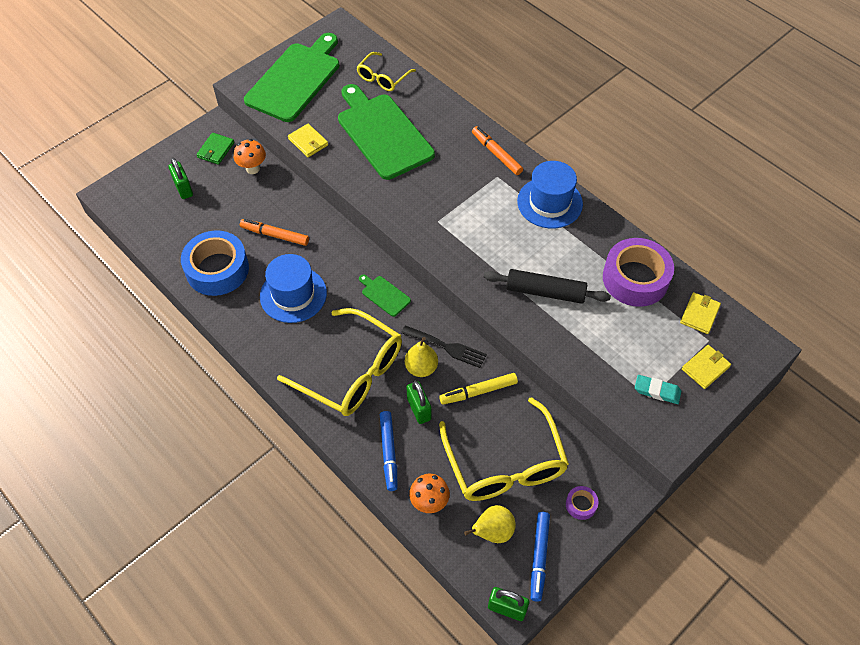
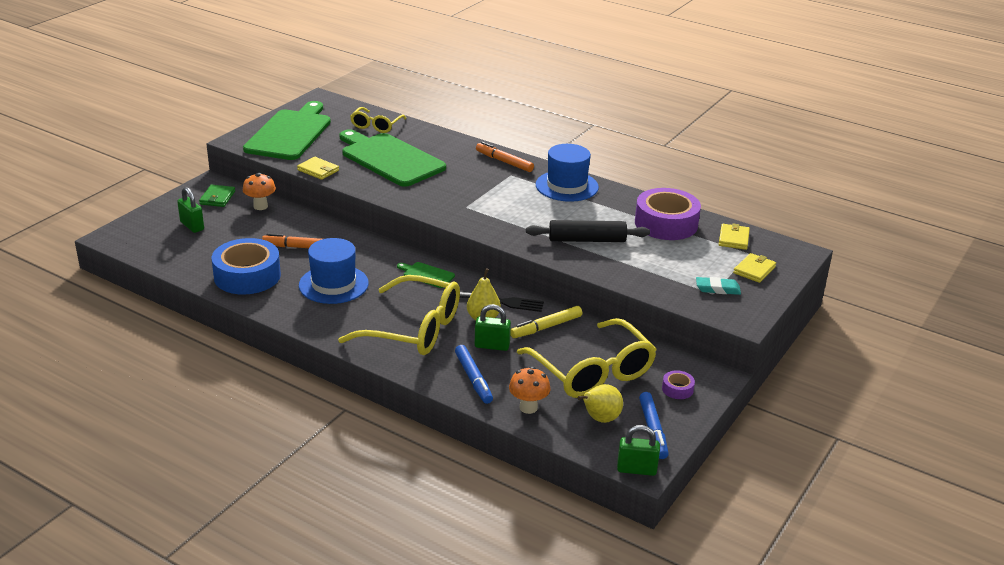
camera: 15 degrees left, 25 degrees down
green padlock [407,381,431,424] -> green padlock turned 45 degrees counterclockwise [475,304,511,351]

